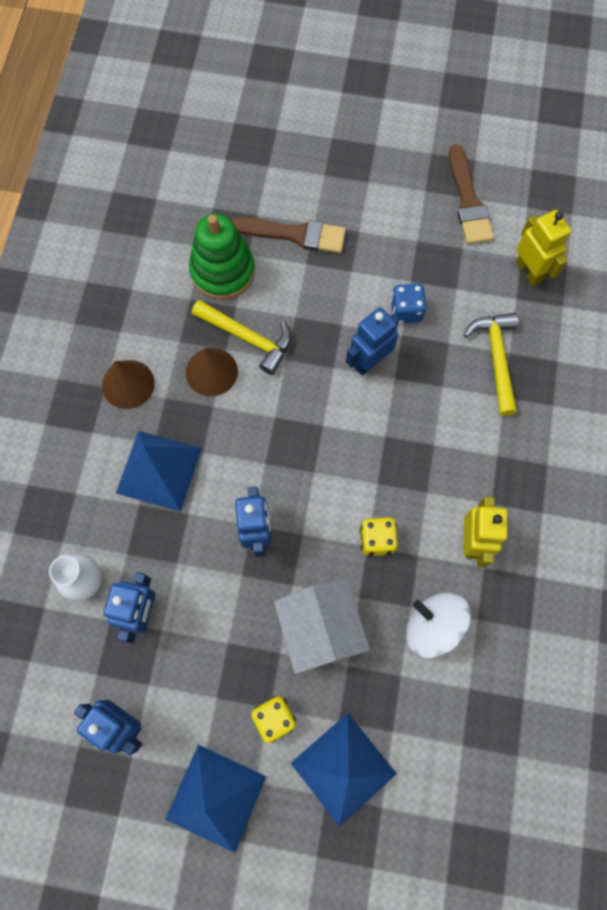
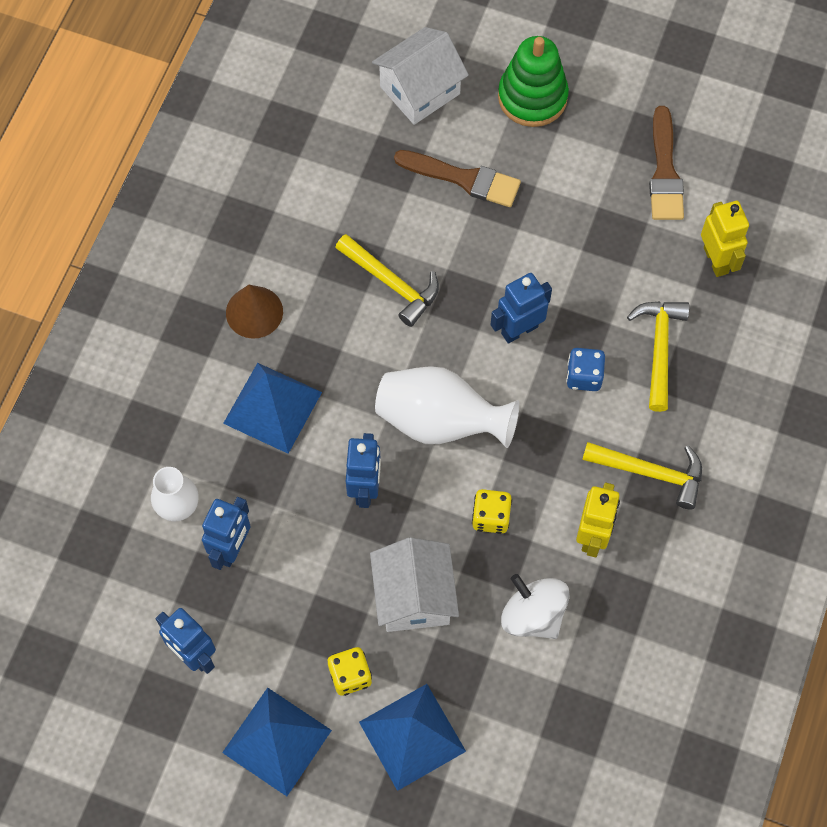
camera: 10 degrees right, 5 degrees down
brown cone [186,348,238,397] -> none
green stacking toy [189,214,255,300] -> green stacking toy moved to [498,36,569,127]
blue dice [391,284,426,323] -> blue dice moved to [566,348,605,391]
none -> white house [372,27,469,125]
none -> white vase [375,366,519,448]
none -> yellow hammer [582,442,702,509]

